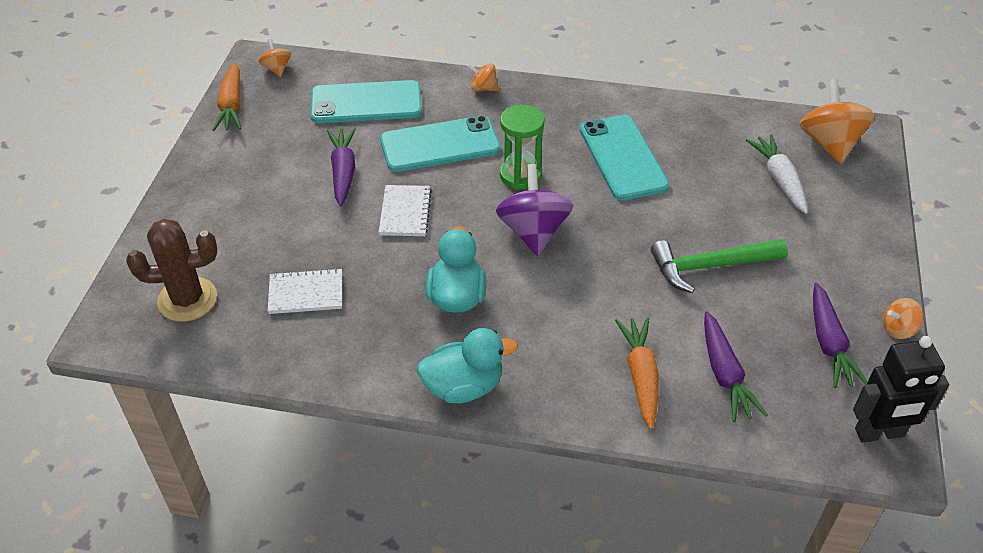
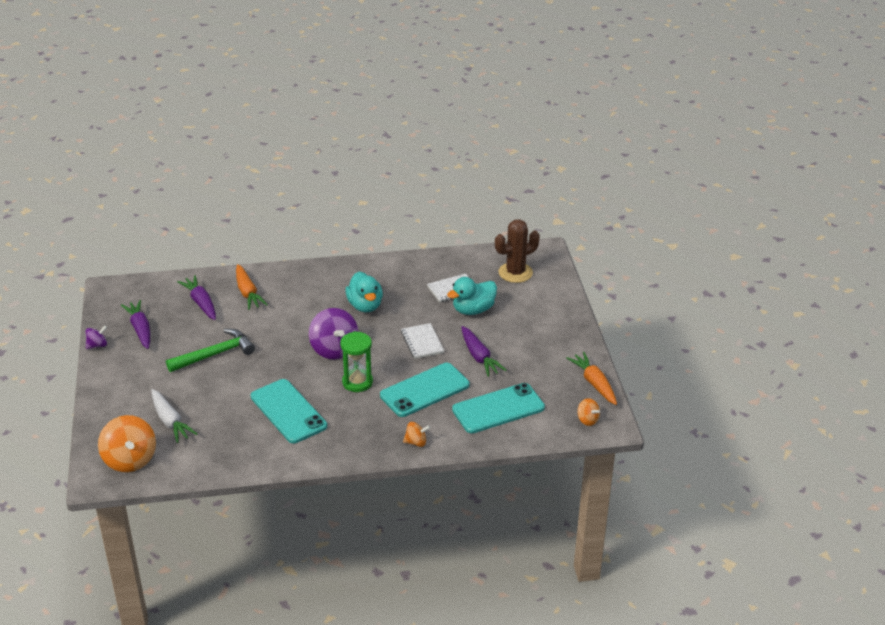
camera: 160 degrees right, 10 degrees down
turquoise duck [417,328,518,403] -> turquoise duck moved to [447,277,497,315]
black robot [853,336,949,443] -> none
orange spinning top [883,298,923,339] -> purple spinning top [86,326,107,349]

